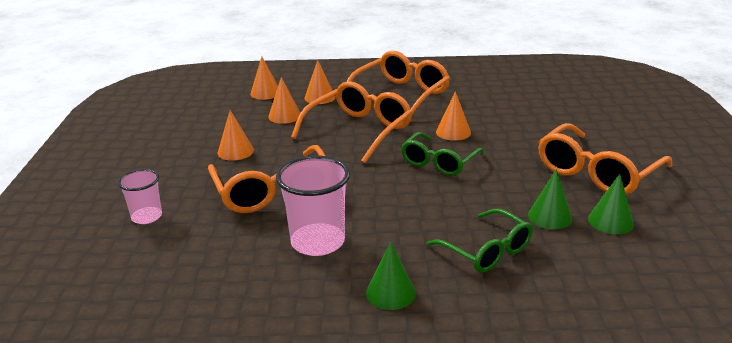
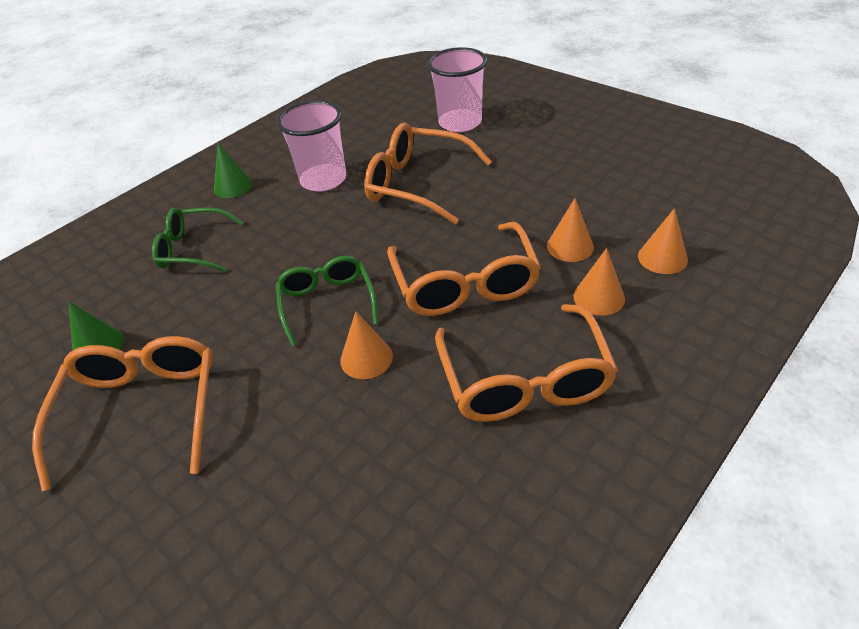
camera: 135 degrees right, 15 degrees up
pink cup [118,169,162,224] -> pink cup [427,47,487,132], size x1.68
orange cone [218,110,254,161] -> none
green cone [528,169,572,229] -> none

